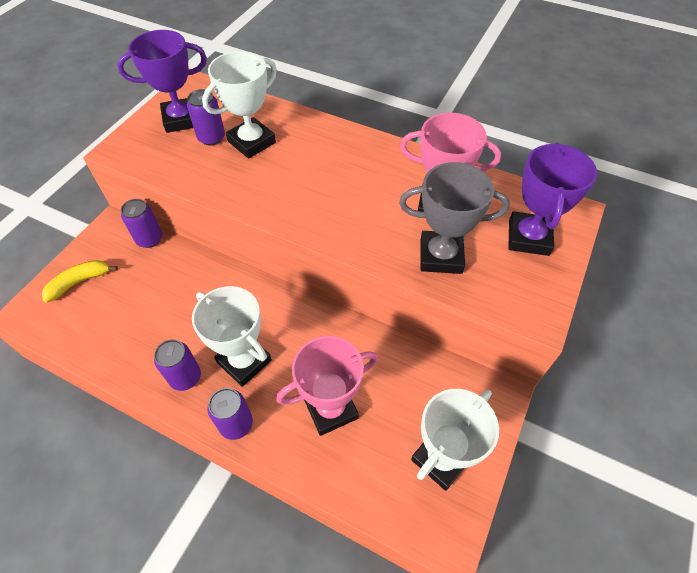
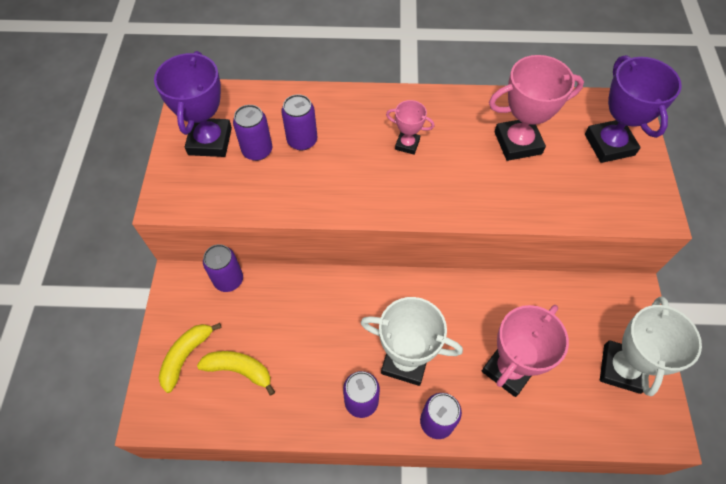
camera: 25 degrees left, 5 degrees up
purple trophy [117,30,207,133] -> purple trophy turned 45 degrees counterclockwise [154,51,232,157]
white trophy [202,51,277,159] -> purple can [281,94,317,151]
grey trophy [399,162,510,274] -> none
none -> yellow banana [197,351,275,395]
none -> pink trophy [386,100,434,155]

